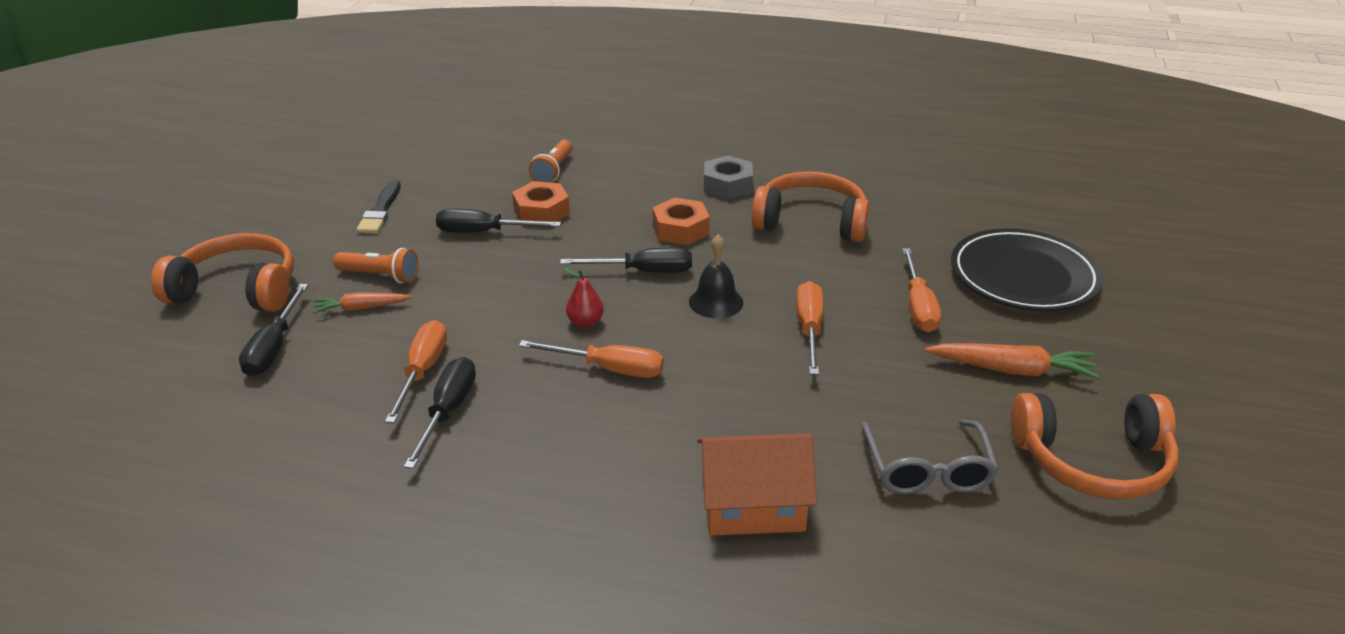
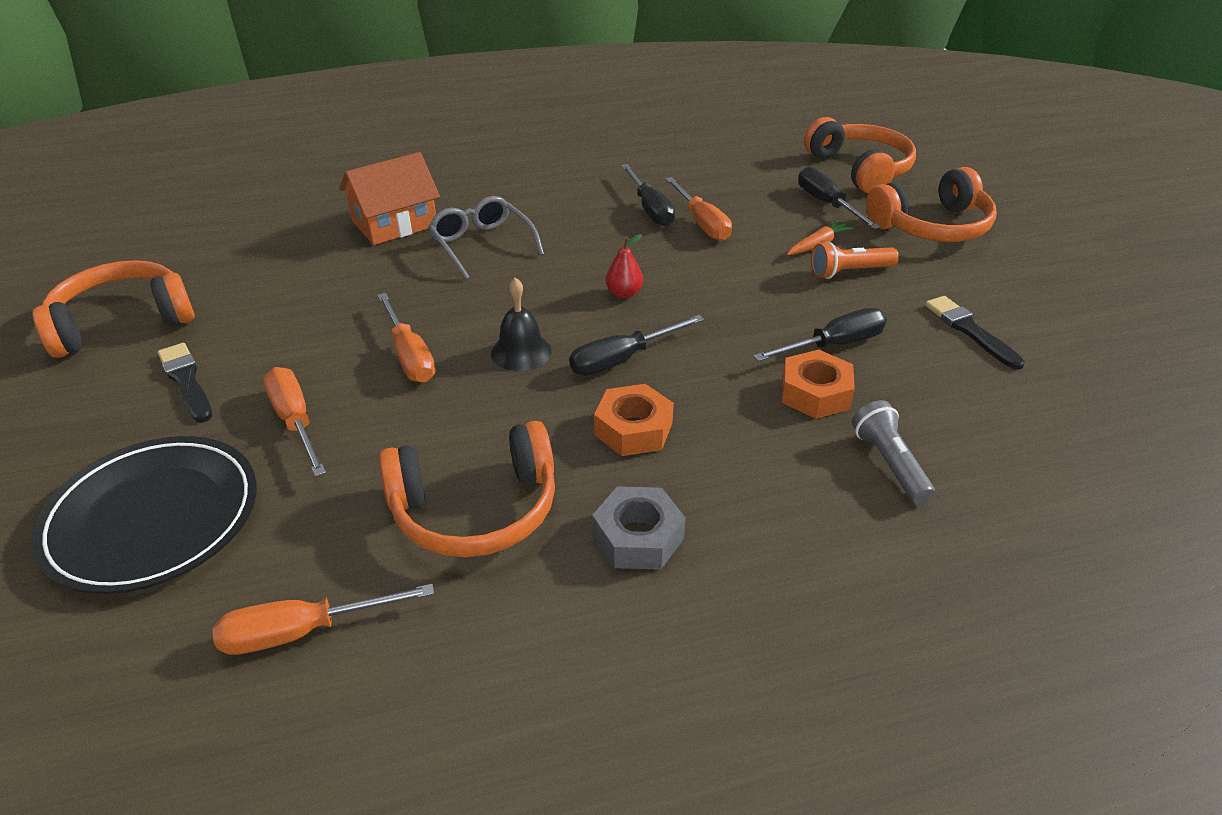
camera: 150 degrees right, 5 degrees up
orange screwdriver [519,340,664,378] -> orange screwdriver moved to [212,584,434,655]
orange flashlight [529,140,573,183] -> grey flashlight [852,400,935,504]
grey glasses [862,420,999,494] -> grey glasses moved to [428,196,544,280]
orange carrot [925,343,1099,379] -> black brush [158,343,212,423]
none -> orange headphones [804,117,916,193]

